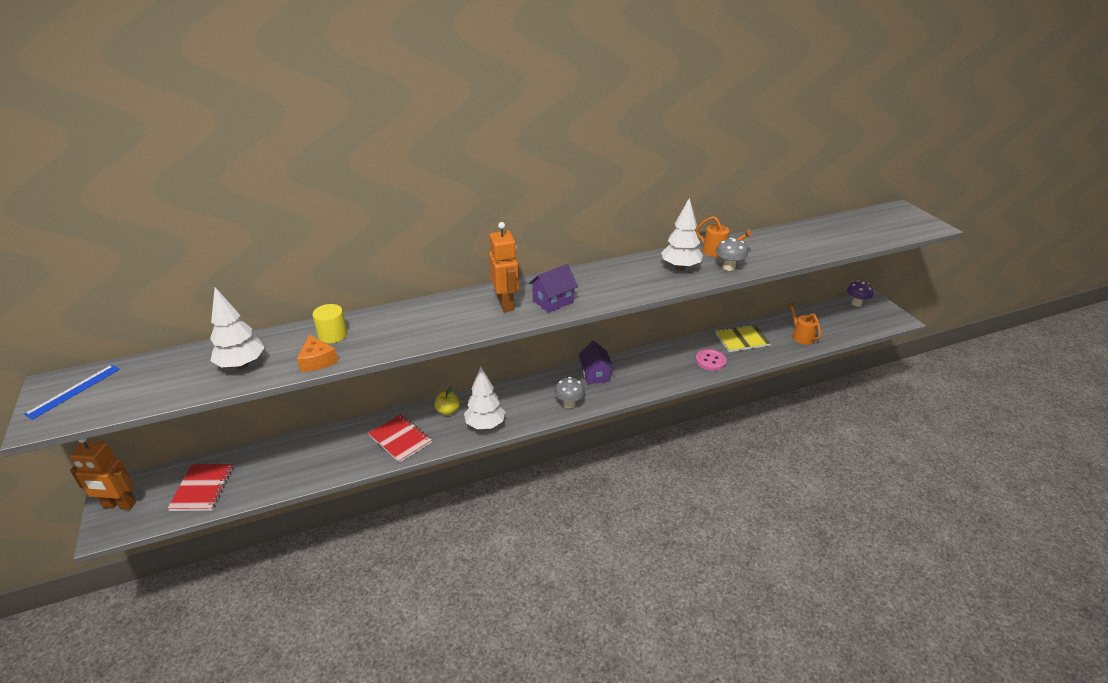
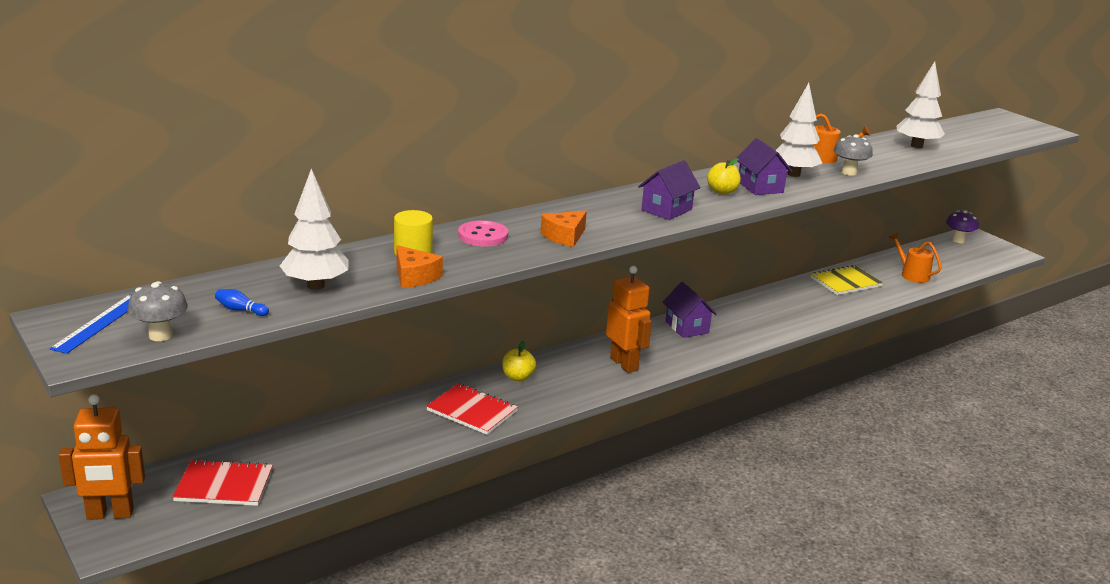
camera: 15 degrees left, 10 degrees down
red notebook [167,464,233,511] -> red notebook turned 75 degrees counterclockwise [172,459,273,506]
white tree [464,367,506,429] -> white tree moved to [897,61,945,148]
orange robot [489,222,519,312] -> orange robot moved to [606,266,652,373]
grey mushroom [555,377,585,408] -> grey mushroom moved to [128,281,188,341]
pink button [696,349,727,371] -> pink button moved to [458,220,508,246]
none -> blue bowling pin [215,289,269,316]
none -> orange cheese [541,210,587,247]
none -> yellow apple [707,158,741,195]
none -> purple house [737,138,793,195]

